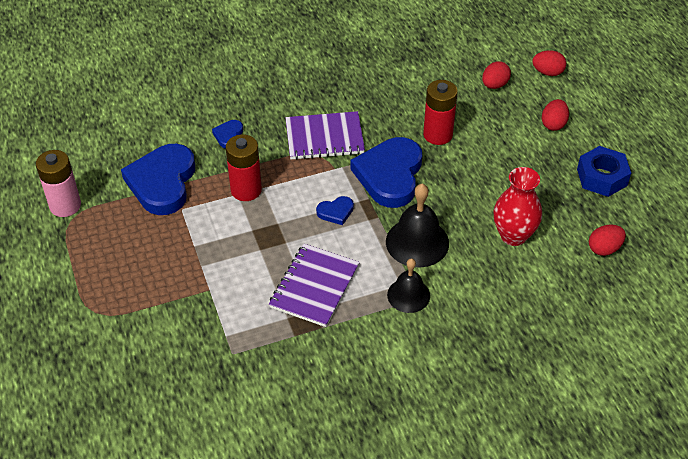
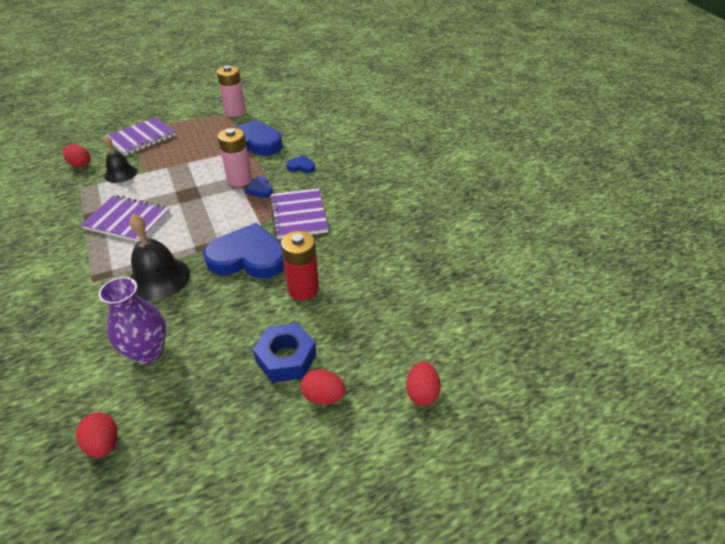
camera: 85 degrees right, 5 degrees down
red battery [226,134,262,201] -> pink battery [218,128,252,187]
blue heart [316,196,354,225] -> blue heart moved to [245,176,273,198]
black bell [387,258,430,313] -> black bell moved to [104,136,137,183]
red egg [482,61,511,89] -> red egg moved to [63,144,90,168]
red vase [493,167,542,246] -> purple vase [99,277,166,364]
blue nut [577,146,631,197] -> blue nut moved to [253,323,316,383]
none -> purple notebook [104,117,176,156]

